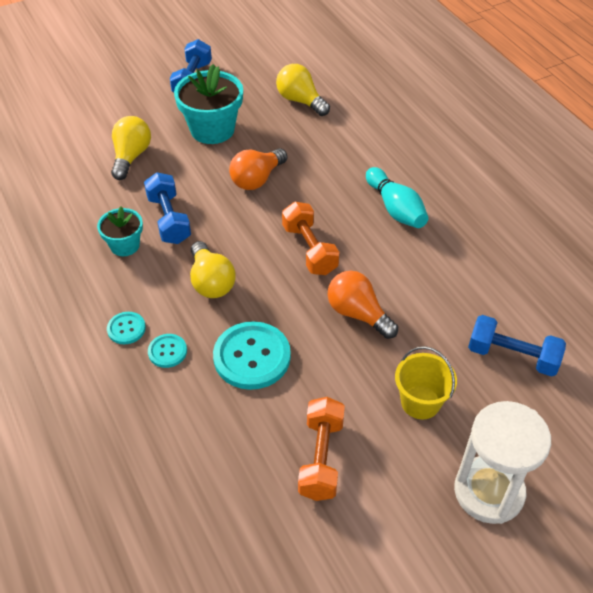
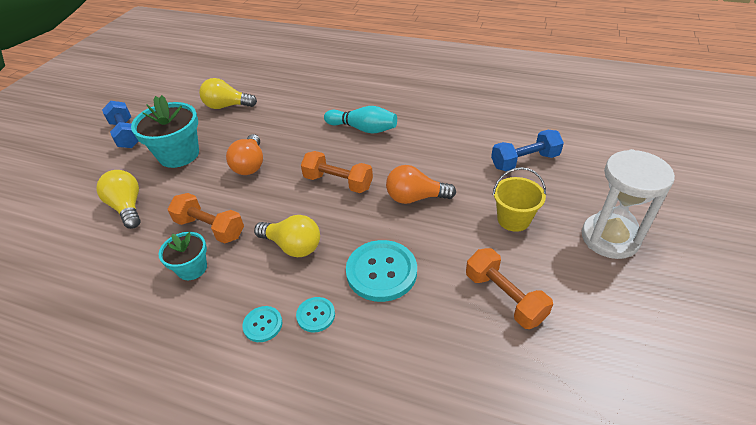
camera: 40 degrees left, 5 degrees down
blue dumbbell [144,172,191,244] -> orange dumbbell [168,193,244,244]

